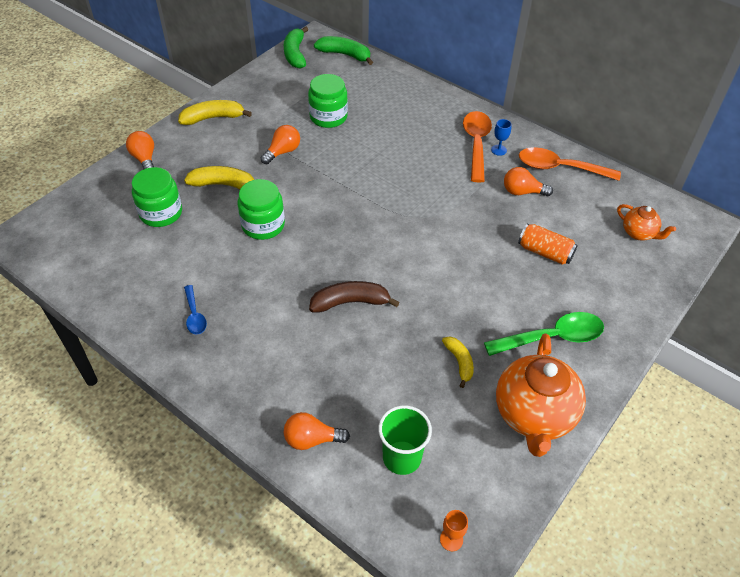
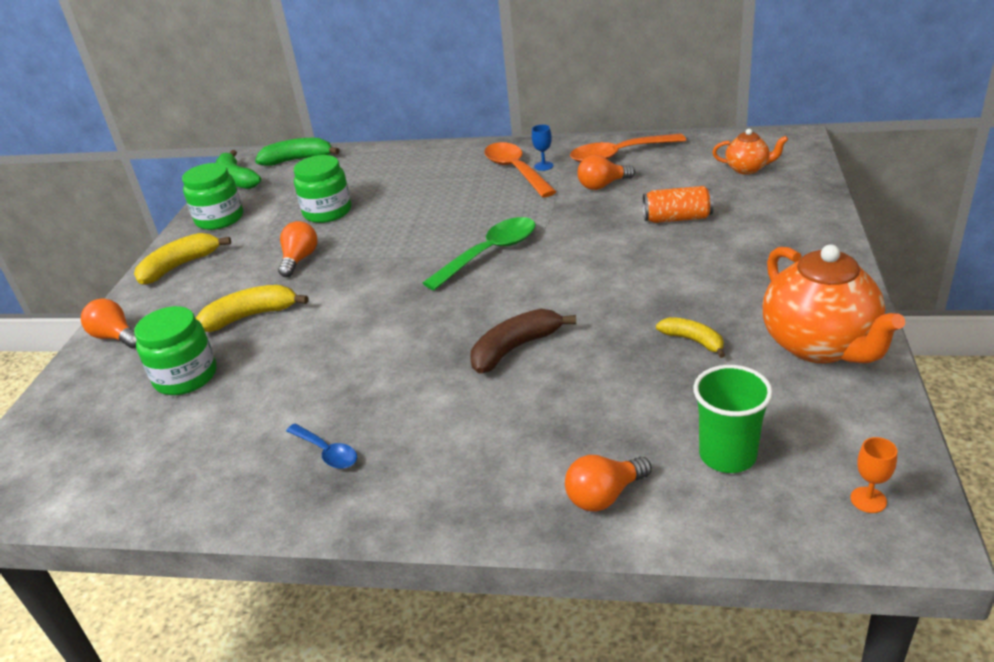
camera: 25 degrees left, 15 degrees down
green jar [237,179,285,240] -> green jar moved to [182,163,243,230]
green spoon [484,312,604,356] -> green spoon moved to [423,217,536,291]

